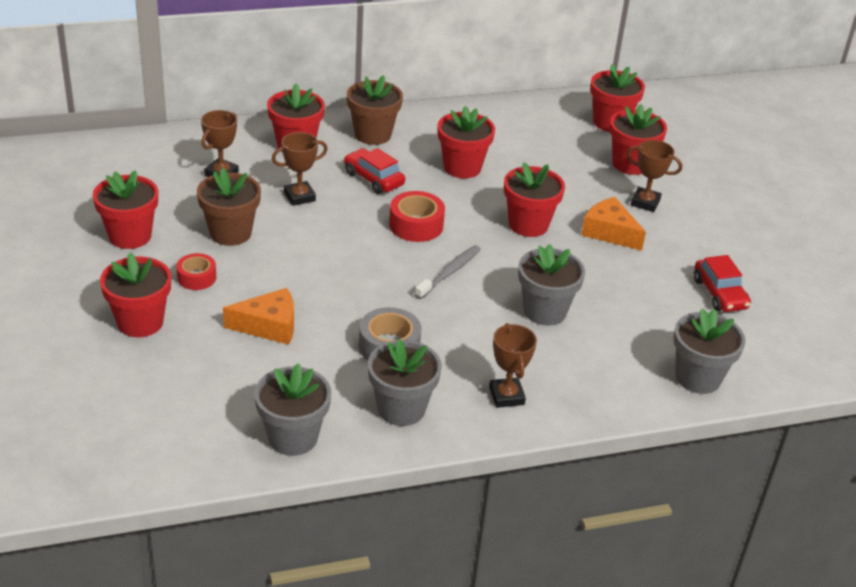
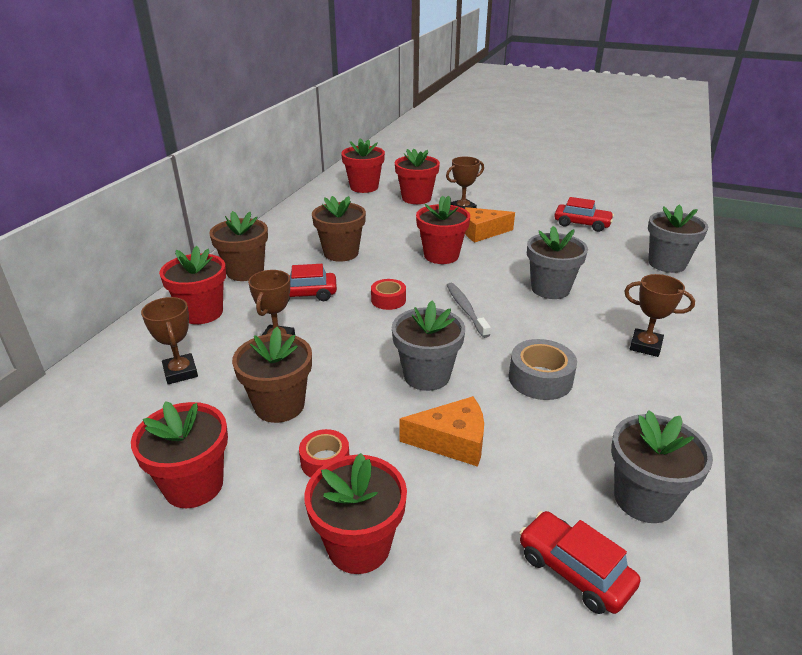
camera: 50 degrees left, 5 degrees down
orange cheese [223,288,294,345] -> orange cheese turned 60 degrees clockwise [400,396,484,467]
grey flower pot [368,339,442,426] -> grey flower pot moved to [392,301,465,391]
red tape [389,191,445,242] -> red tape [371,279,406,310], size x0.66
red flower pot [437,106,495,178] -> brown flower pot [312,196,366,262]
none -> red car [519,511,641,614]

